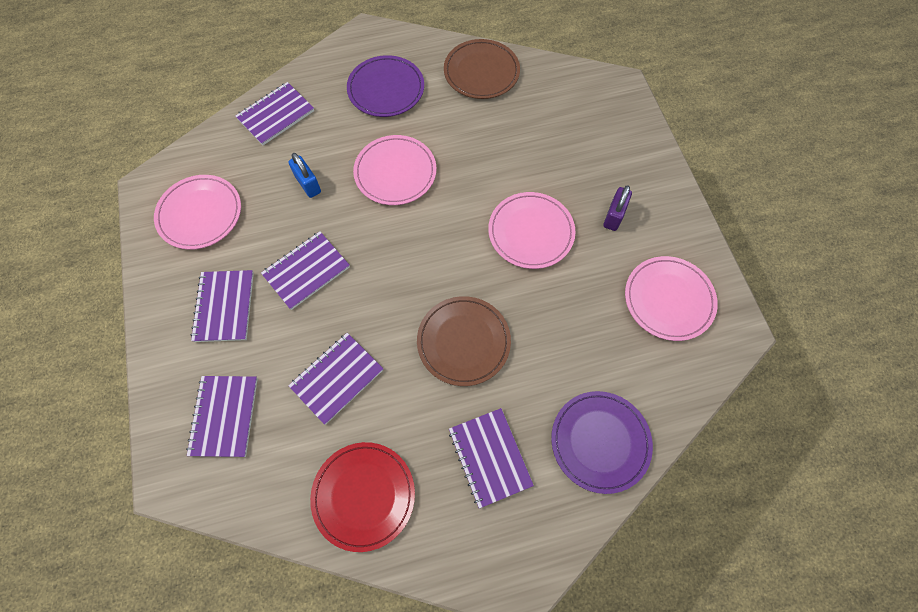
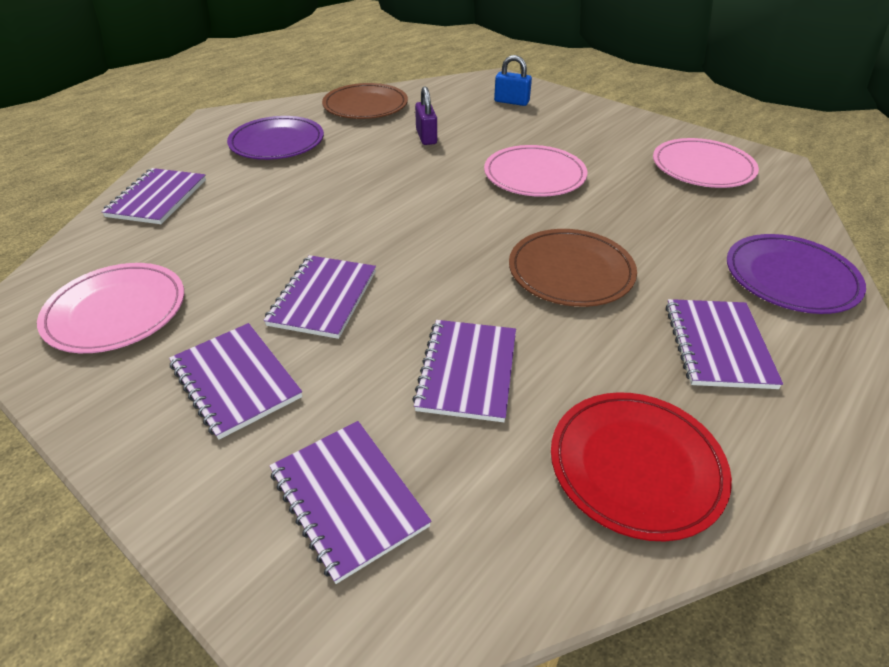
camera: 35 degrees left, 25 degrees down
blue padlock [288,153,321,198] -> blue padlock moved to [494,55,532,106]
pink plate [353,135,436,205] -> none
purple notebook [449,408,534,509] -> purple notebook turned 60 degrees clockwise [666,299,783,389]
purple padlock [603,185,632,231] -> purple padlock moved to [415,86,437,145]

